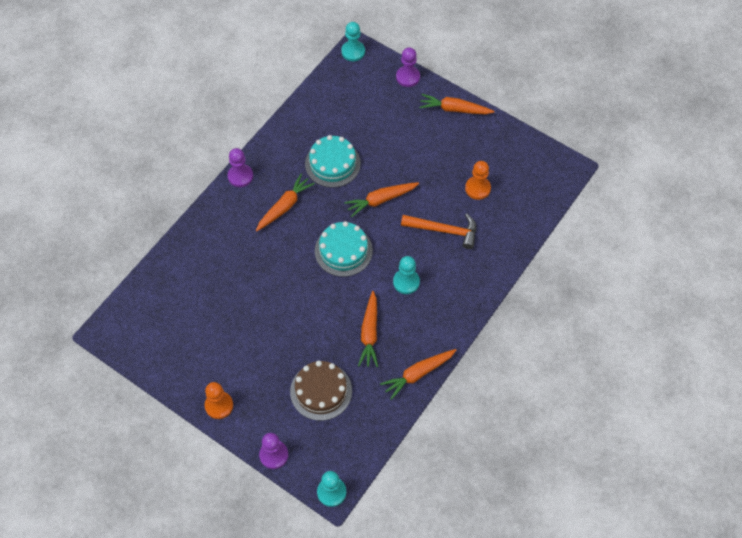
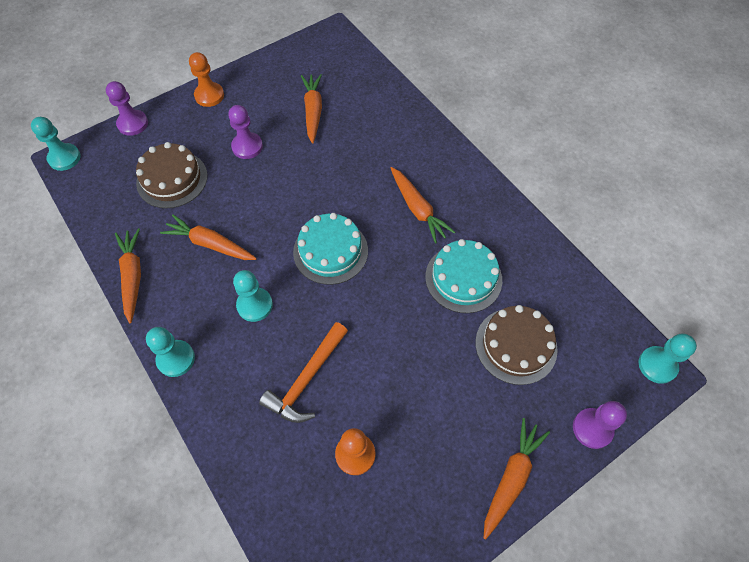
camera: 110 degrees right, 0 degrees up
purple pawn [228,148,253,187] -> purple pawn moved to [228,105,263,159]
orange carrot [344,182,419,217] -> orange carrot moved to [301,74,322,144]
none -> turquoise pawn [146,327,195,377]
none -> brown cake [475,305,558,385]

